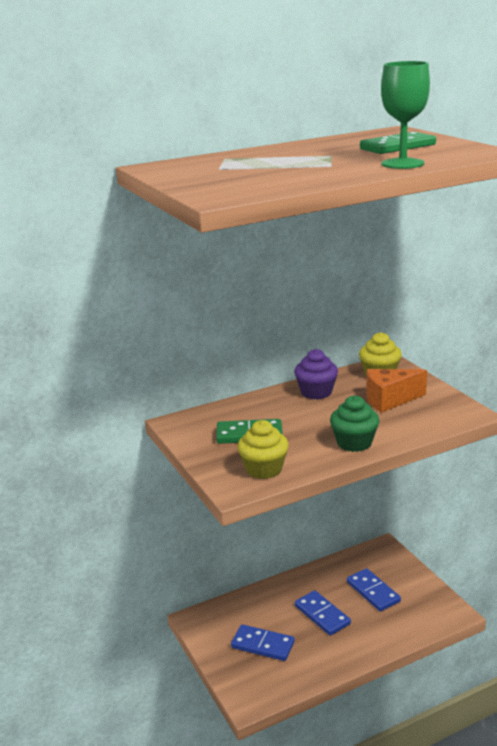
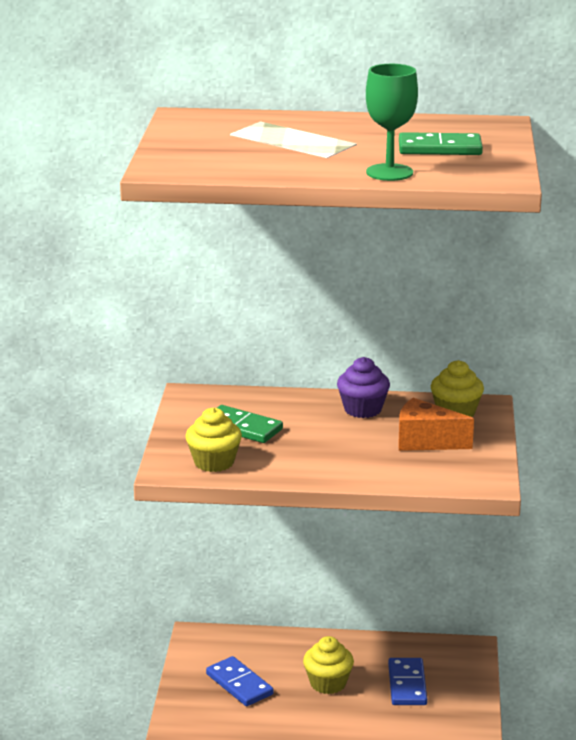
camera: 30 degrees right, 0 degrees up
blue domino [295,590,351,636] -> yellow cupcake [303,636,354,694]
green cupcake [330,395,379,452] -> none

